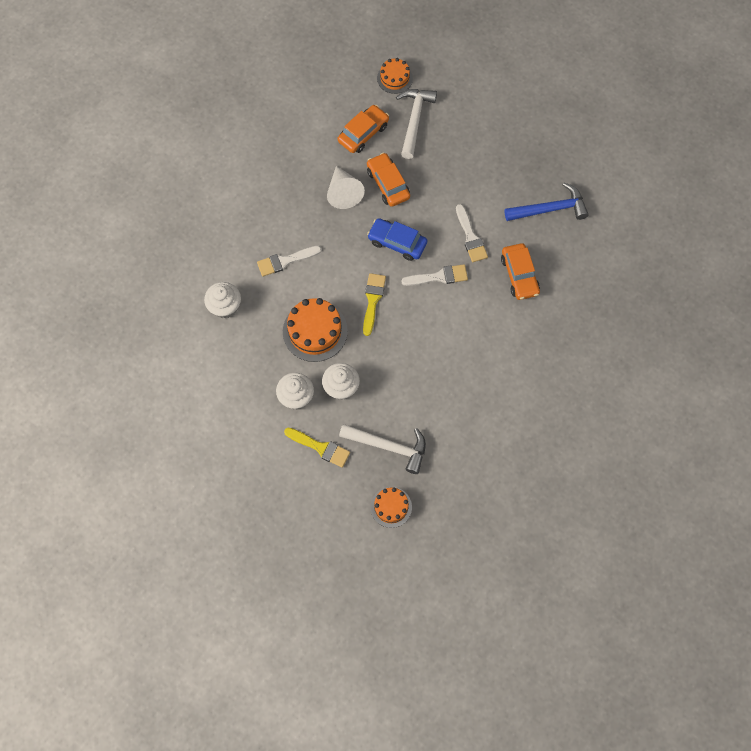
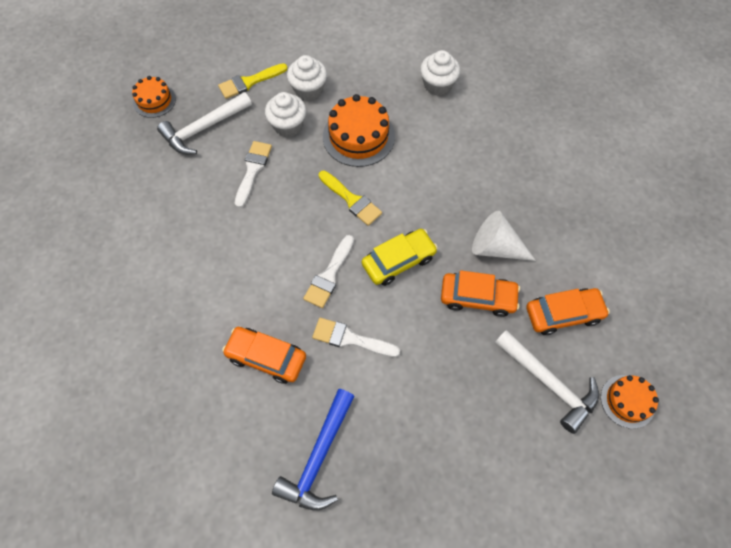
camera: 125 degrees right, 5 degrees down
white brush [257,246,322,277] -> white brush moved to [235,141,272,208]
orange car [338,105,389,153] -> orange car turned 90 degrees counterclockwise [526,288,610,335]
blue car [367,218,427,261] -> yellow car [362,229,438,286]

